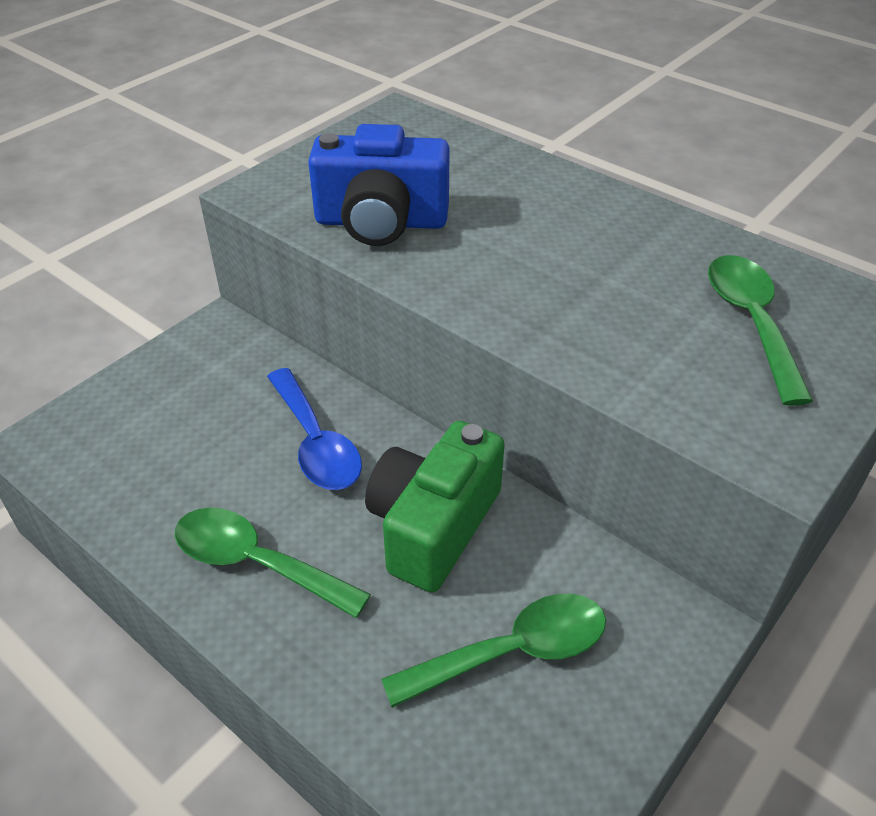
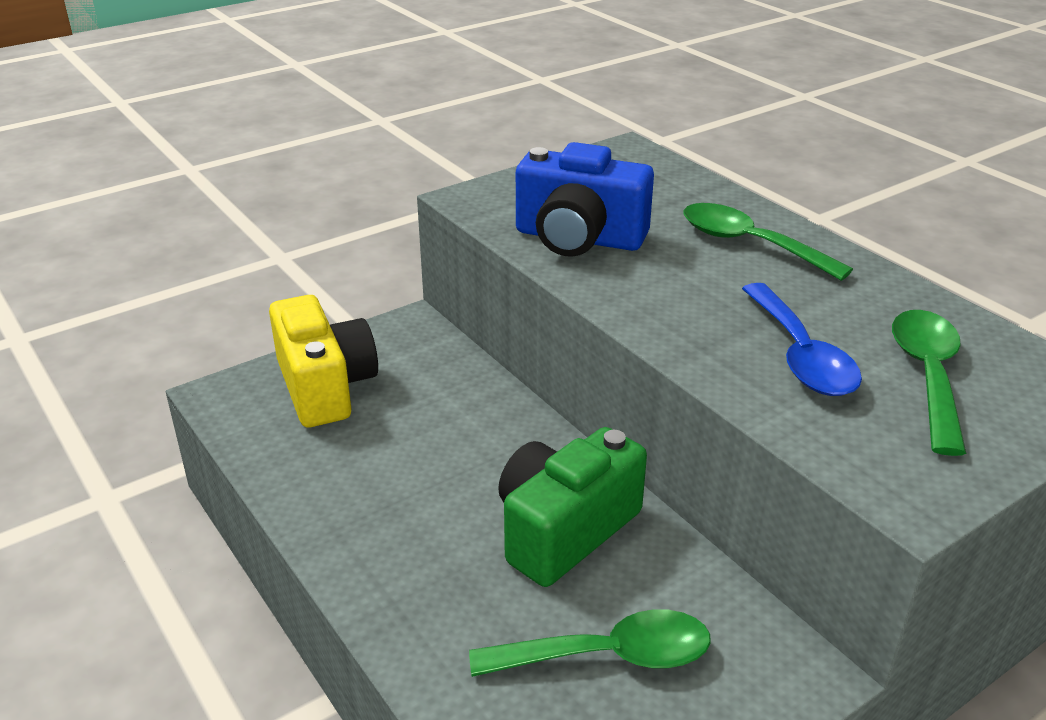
camera: 15 degrees right, 10 degrees down
green spoon [175,507,371,618] -> green spoon moved to [683,203,853,281]
blue spoon [267,368,362,490] -> blue spoon moved to [742,283,862,396]
none -> yellow camera [269,295,378,427]

